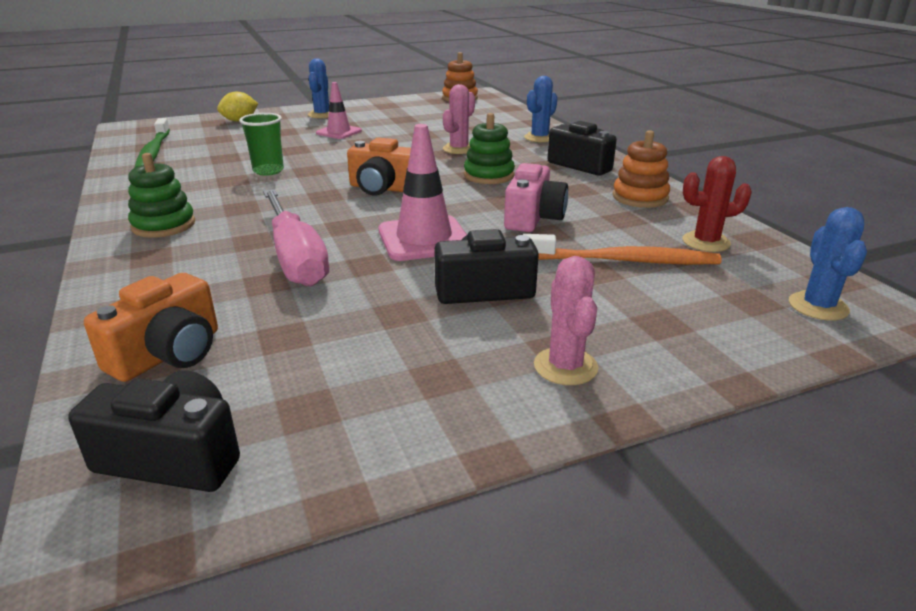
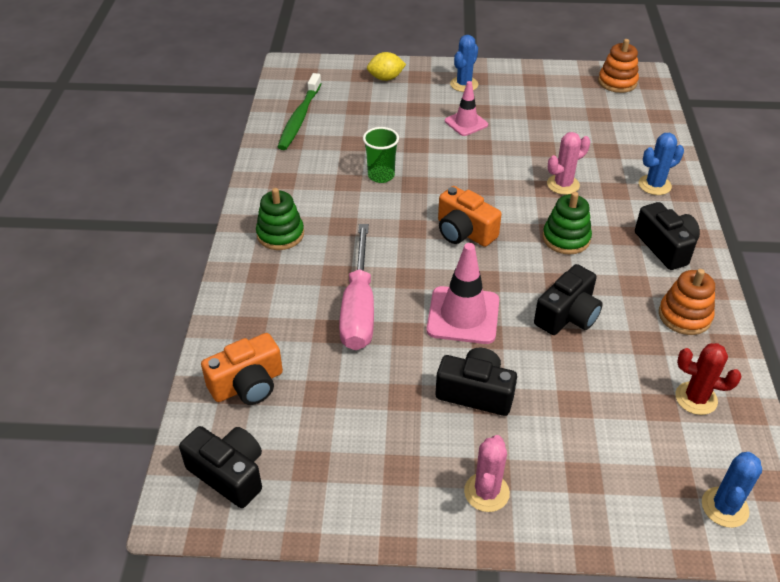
camera: 25 degrees right, 15 degrees up
pink camera [504,163,568,232] -> black camera [534,264,603,335]
orange toothbrush [523,234,722,265] -> none

